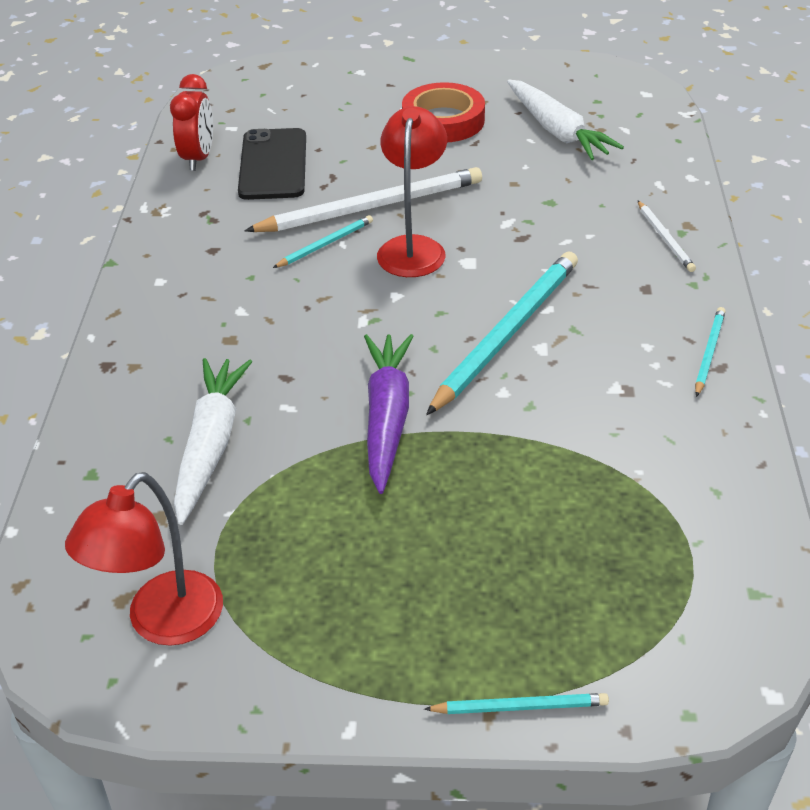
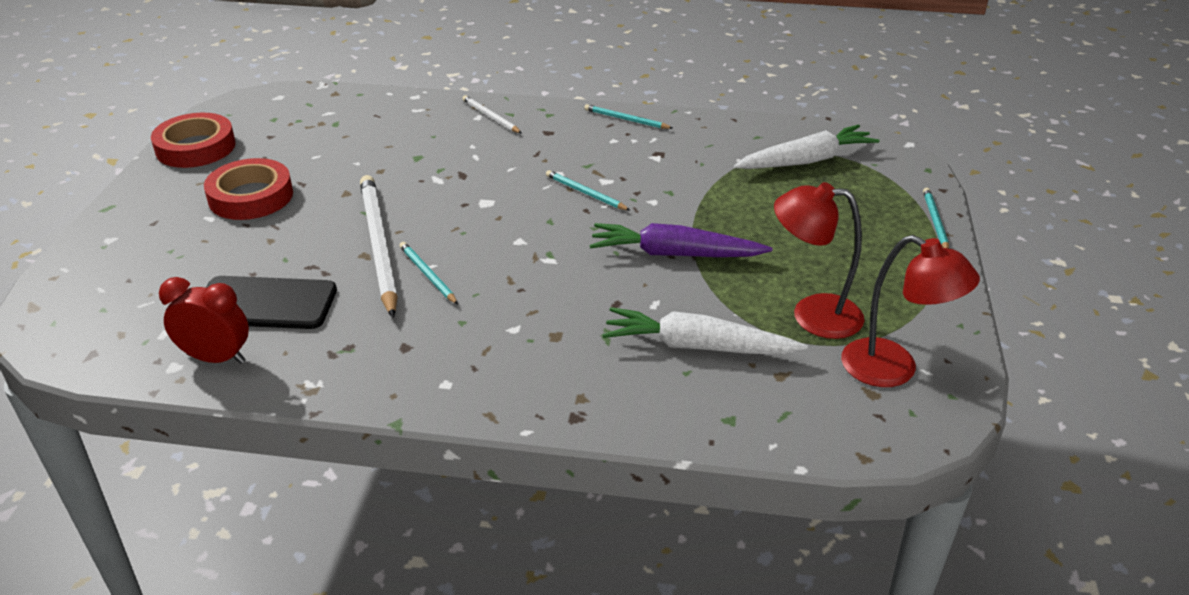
camera: 85 degrees left, 5 degrees down
red lamp [377,106,447,277] -> red lamp moved to [774,182,865,339]
turquoise pencil [426,252,578,415] -> turquoise pencil [546,170,631,211], size x0.48
white carrot [507,80,624,160] -> white carrot moved to [734,125,880,169]
white pencil [637,200,696,272] -> white pencil turned 120 degrees counterclockwise [462,95,522,133]
none -> red tape [151,113,236,168]

